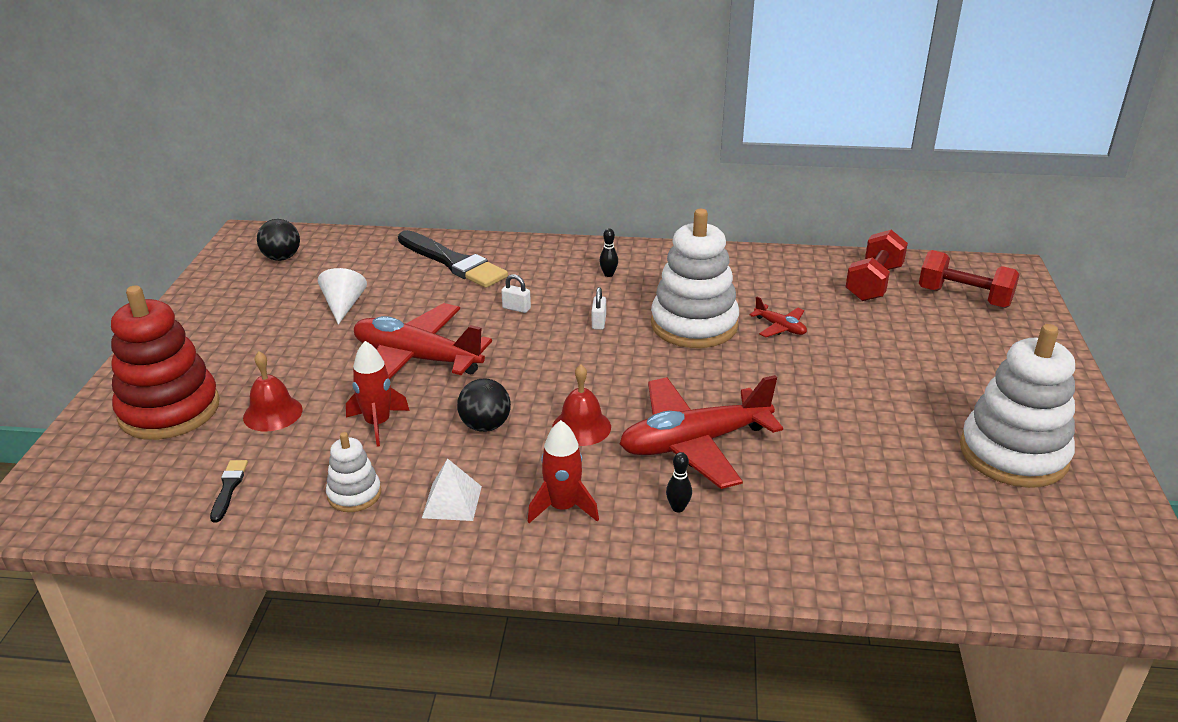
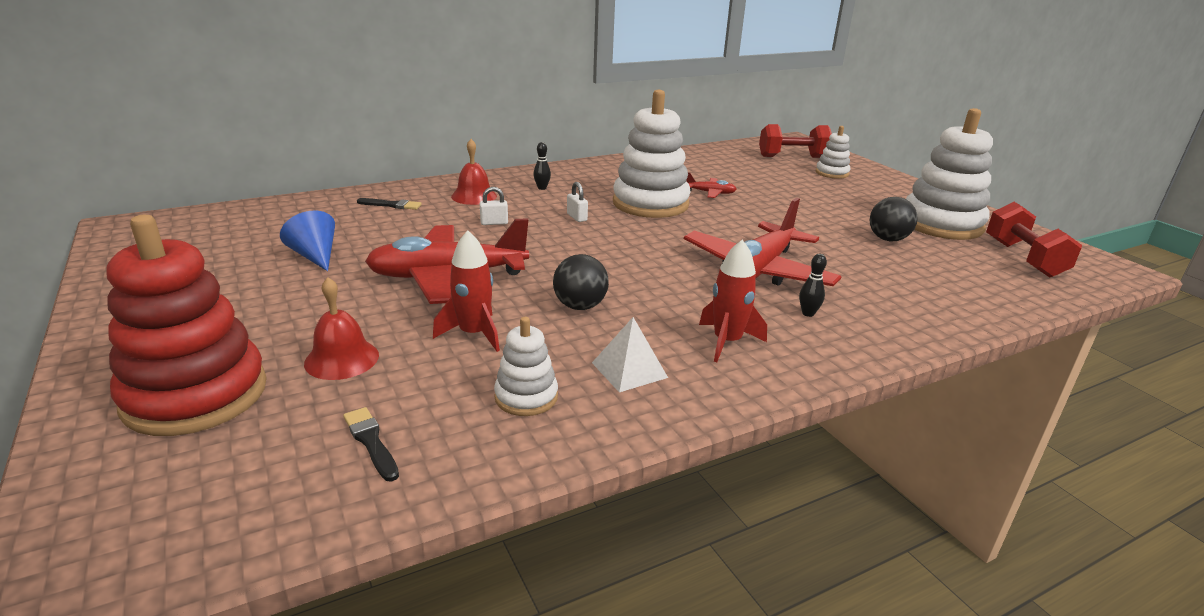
camera: 35 degrees left, 5 degrees down
black ball [257,219,300,261] -> black ball moved to [870,197,918,241]
white cone [318,268,367,325] -> blue cone [280,211,335,271]
black brush [398,230,508,288] -> black brush [357,198,422,210], size x0.44
red bell [552,364,611,446] -> red bell moved to [451,139,497,205]
red dumbbell [846,230,908,301] -> red dumbbell moved to [986,202,1082,278]
none -> white stacking toy [816,126,850,179]

